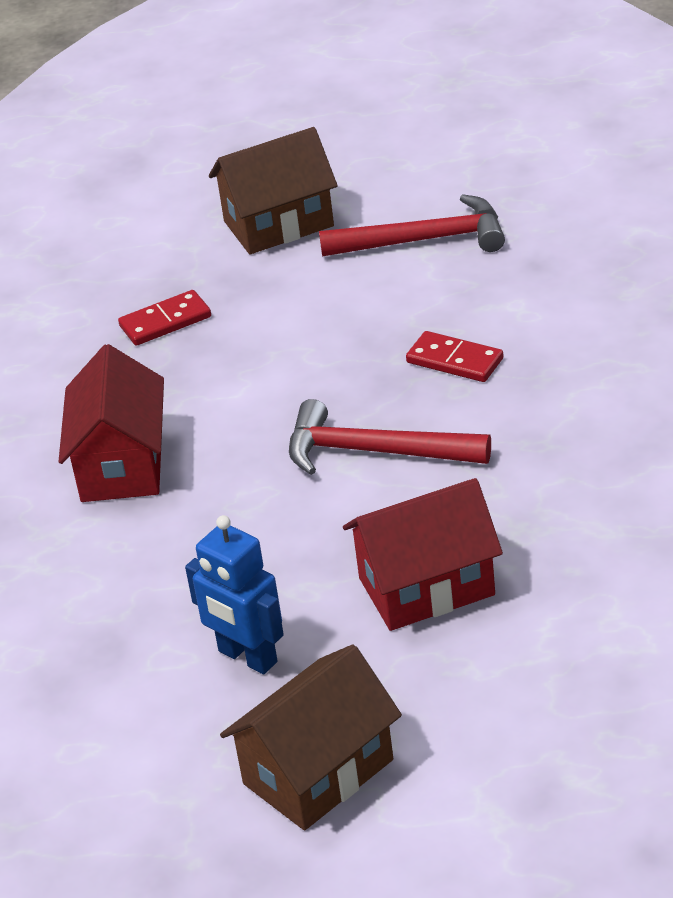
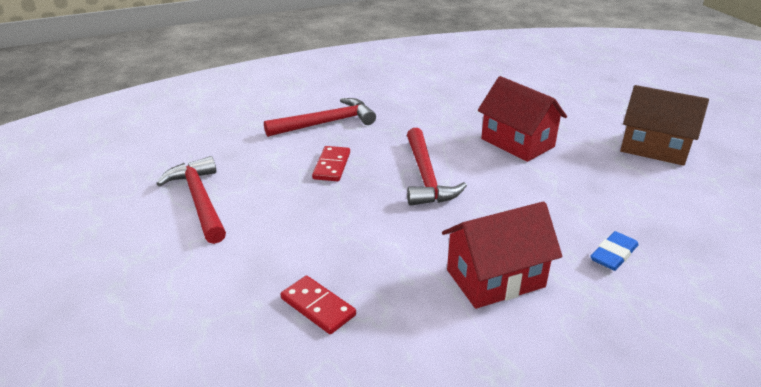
camera: 115 degrees left, 5 degrees down
blue robot [185,515,284,674] -> none
brown house [209,127,338,254] -> none
none -> red hammer [264,98,376,137]
none -> blue eraser [590,231,639,271]

